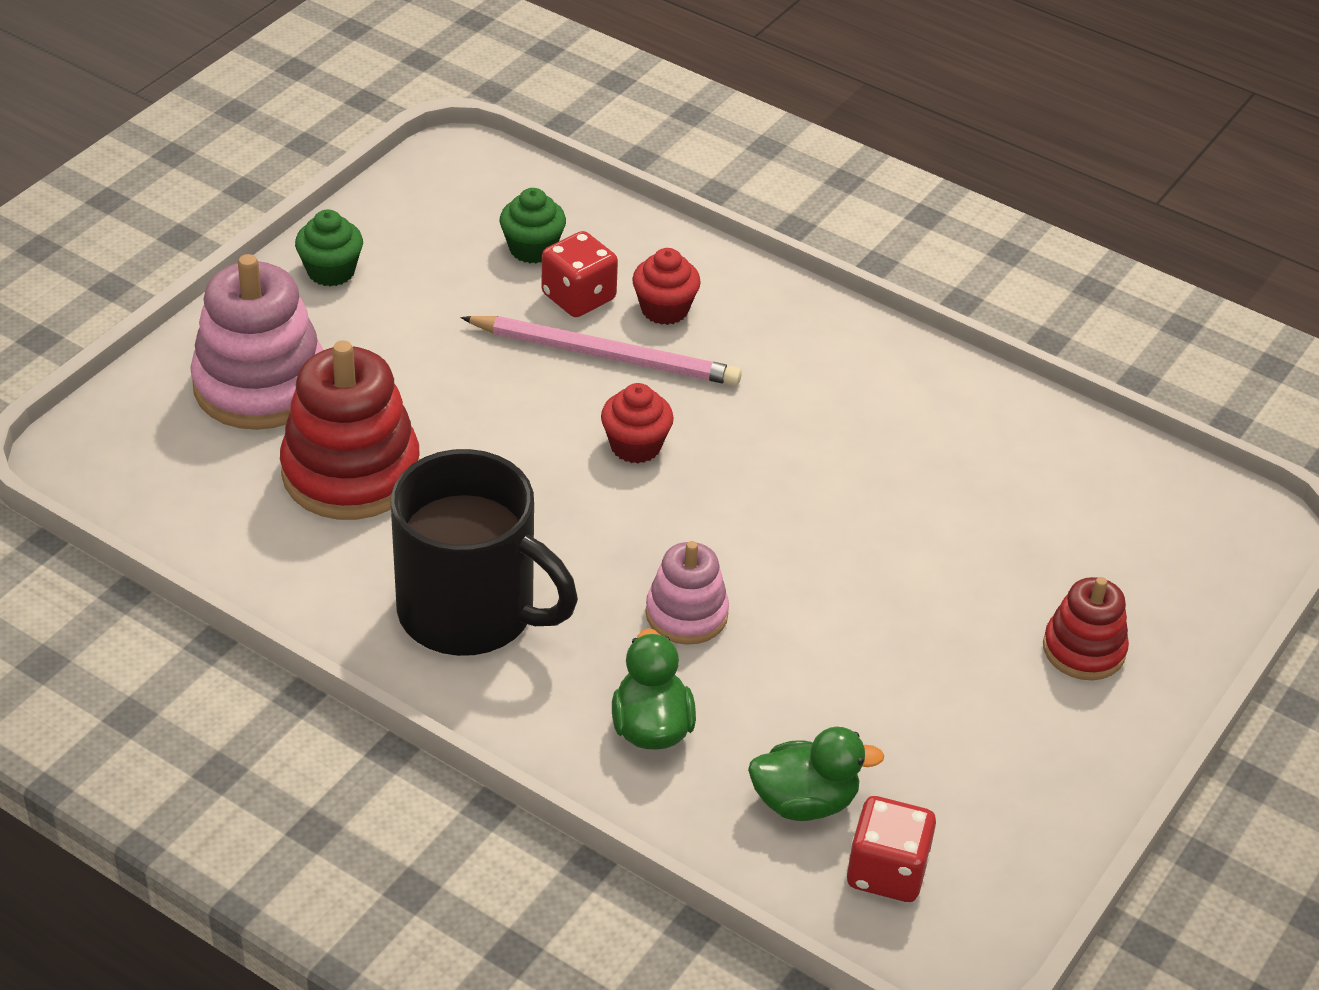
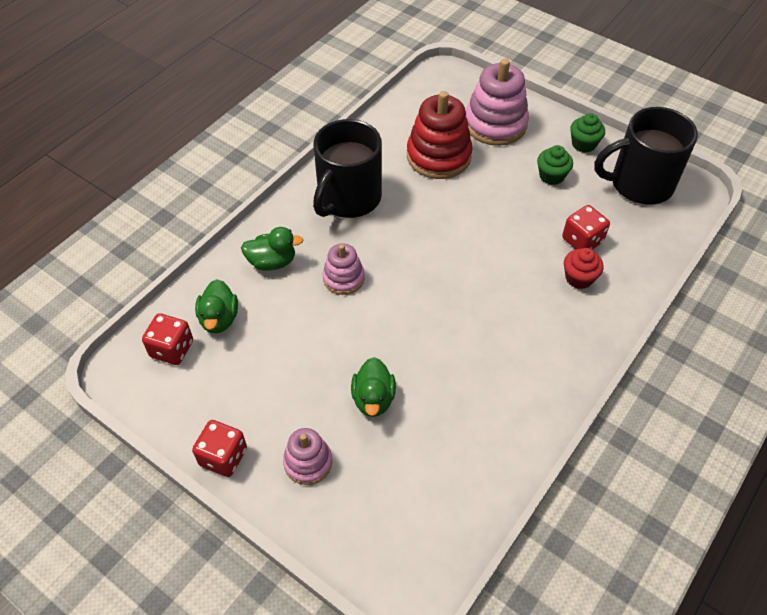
camera: 95 degrees right, 10 degrees up
pink pencil [461,316,742,386] -> none
green cupcake [500,188,566,263] -> green cupcake moved to [537,145,573,185]
red cupcake [601,383,674,463] -> none
red stacking toy [1043,577,1129,680] -> pink stacking toy [283,428,332,485]
none -> red dice [192,420,247,477]
none -> green duck [351,357,396,417]
none -> black mug [594,107,698,205]

